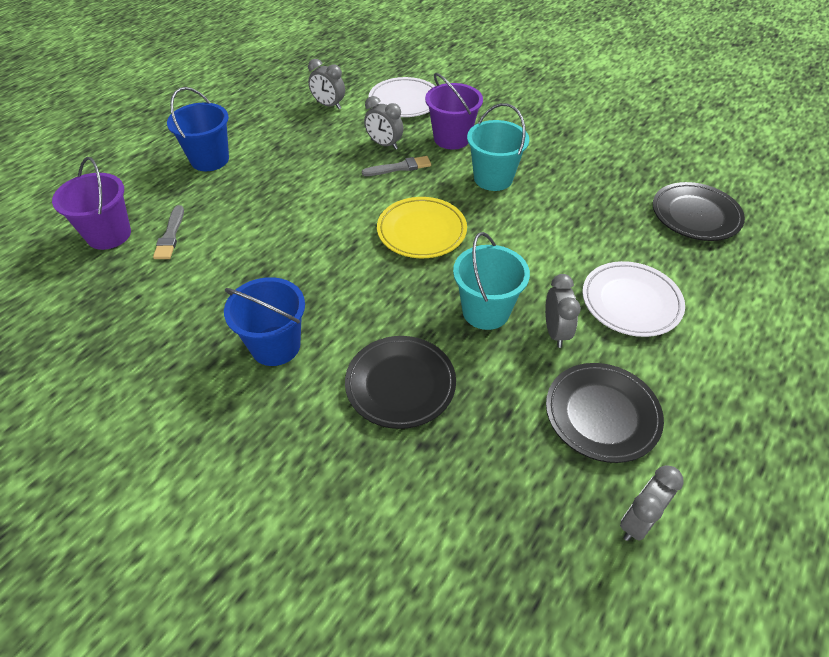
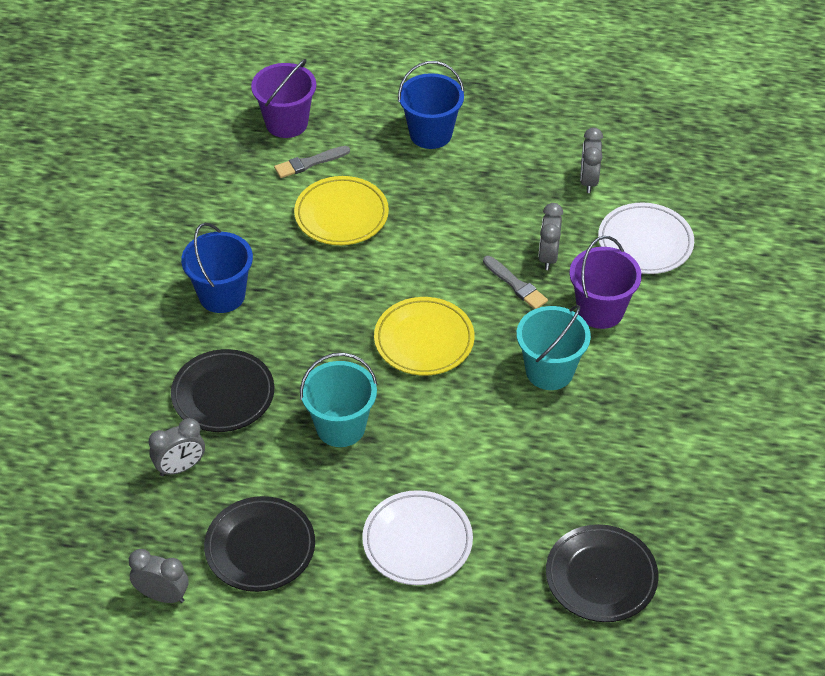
camera: 65 degrees right, 0 degrees up
grey clock [545,274,581,348] -> grey clock moved to [149,418,205,476]
none -> yellow plate [294,176,389,245]

